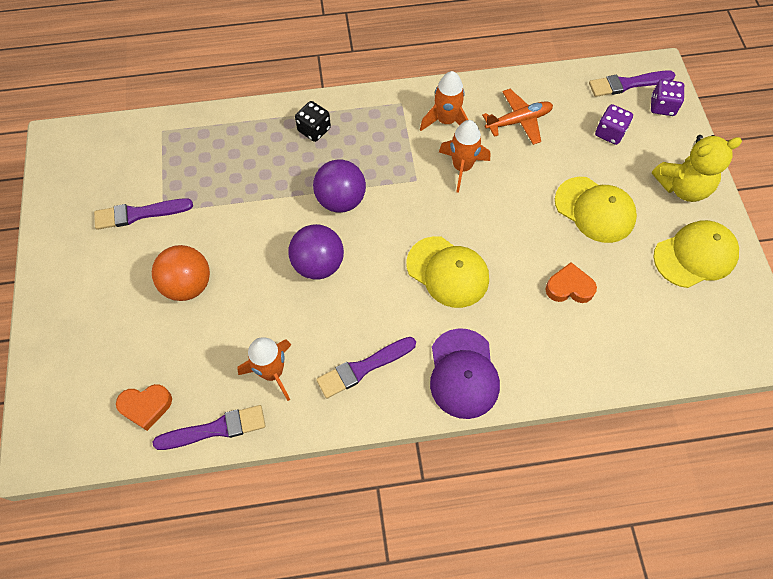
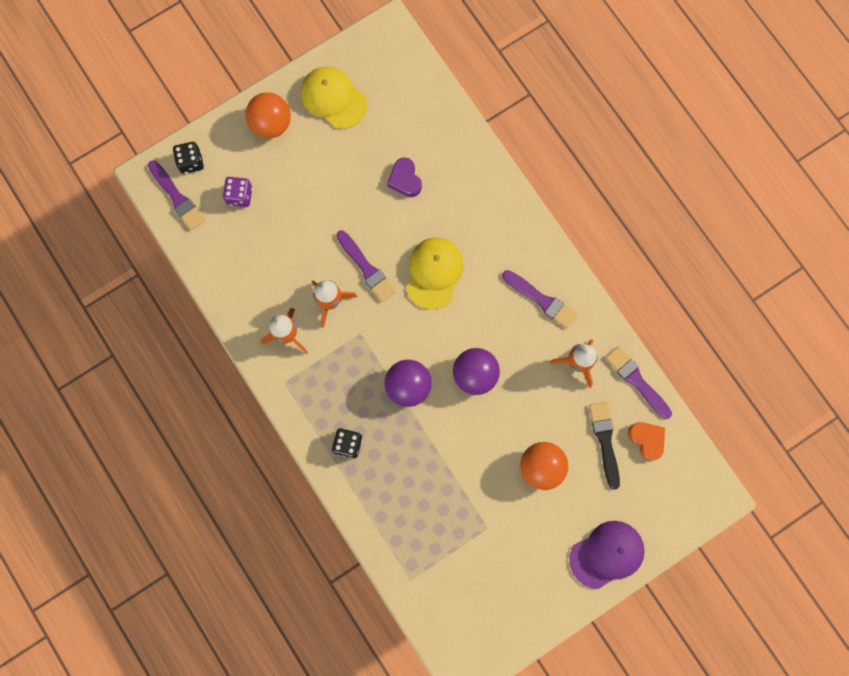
camera: 115 degrees left, 15 degrees up
purple brush [94,198,193,230] -> purple brush moved to [336,231,396,302]
purple cap [430,328,500,419] -> purple cap moved to [569,521,645,589]
orange plane [482,89,553,145] -> none
orange heart [545,262,597,303] -> purple heart [387,157,422,197]
yellow cap [555,177,637,243] -> none
purple dice [651,79,684,116] -> black dice [173,142,204,174]
yellow teddy bear [652,135,742,202] -> orange ball [245,92,291,138]
none -> black brush [589,402,620,490]

